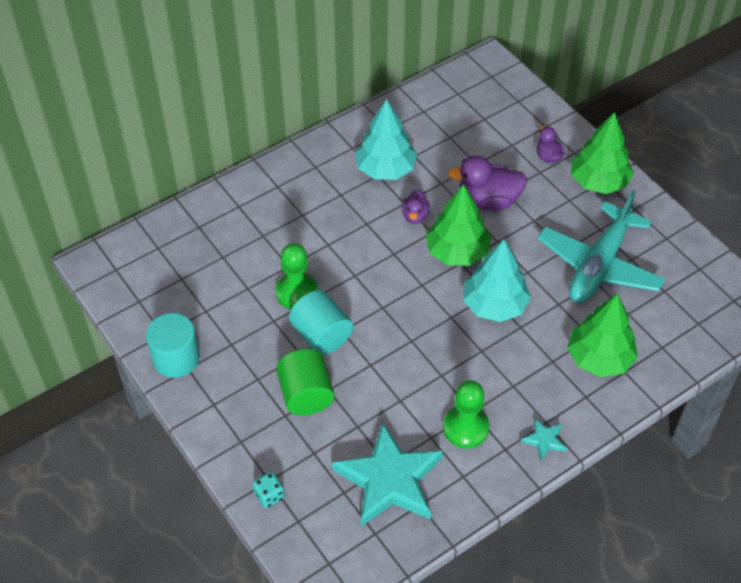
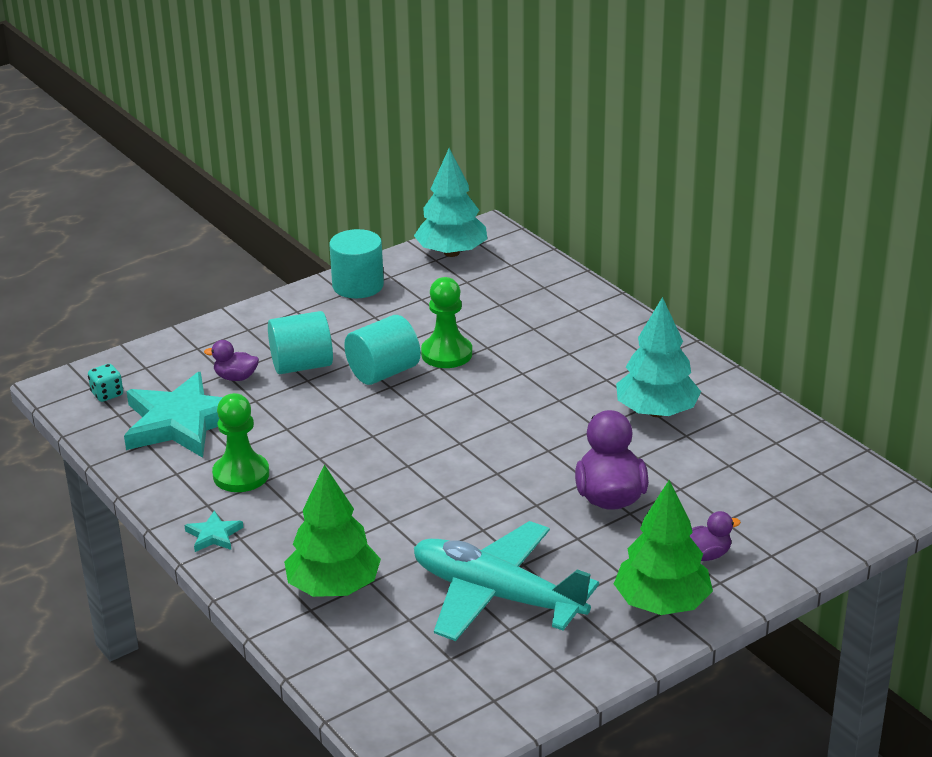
camera: 90 degrees right, 20 degrees down
turquoise dice [253,472,284,508] -> turquoise dice moved to [88,364,123,402]
green cylinder [276,349,334,415] -> turquoise cylinder [268,311,333,374]
purple duck [402,190,430,224] -> purple duck moved to [204,340,259,381]
green tree [426,184,491,266] -> none
turquoise tree [463,239,531,322] -> turquoise tree moved to [414,148,487,257]

